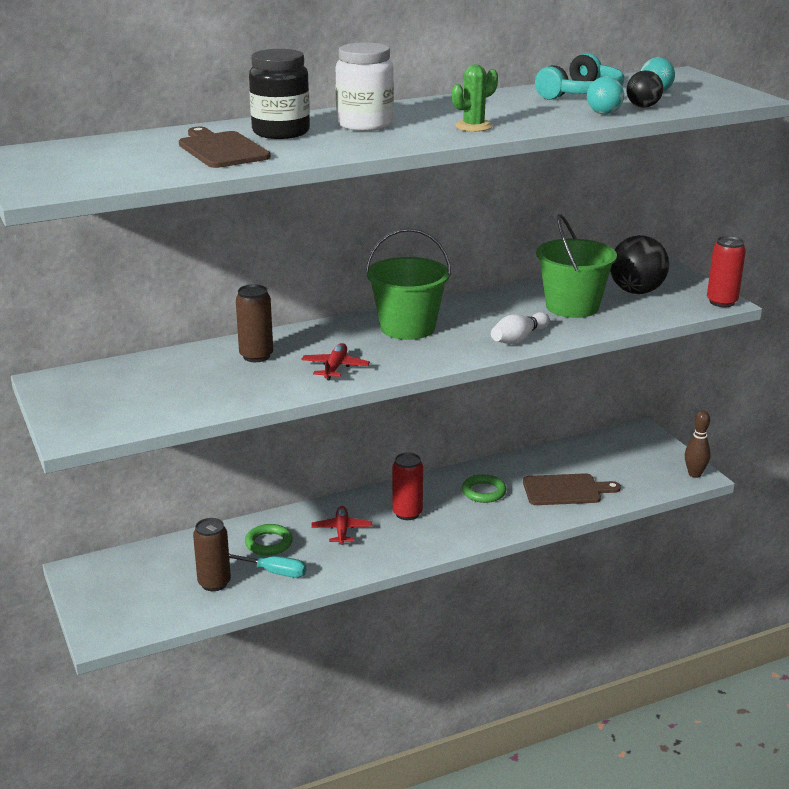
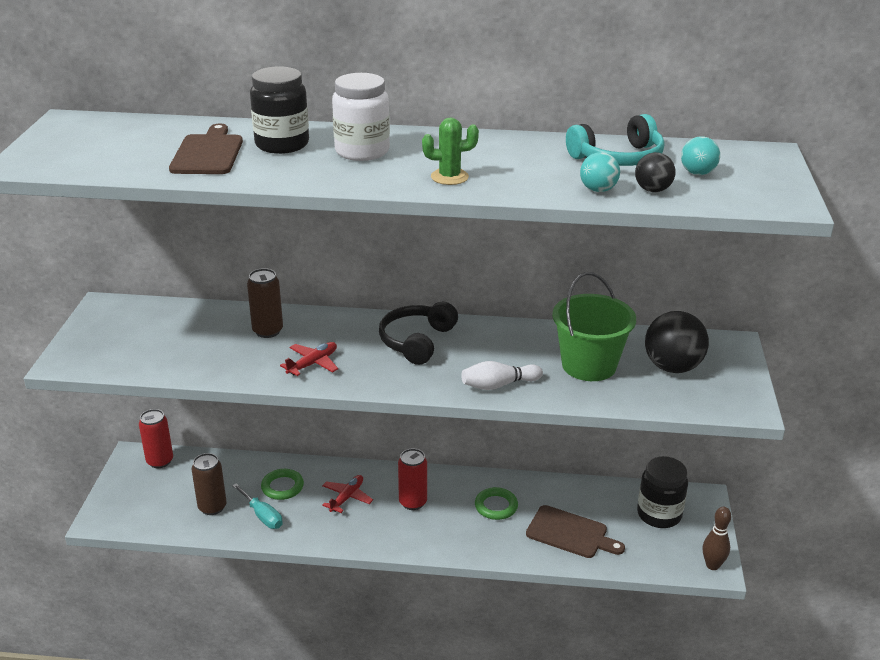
camera: 30 degrees right, 5 degrees up
green bucket [365,228,451,340] -> black headphones [379,301,458,365]
red can [707,236,746,307] -> red can moved to [139,409,173,468]
none -> black jar [637,456,688,528]

